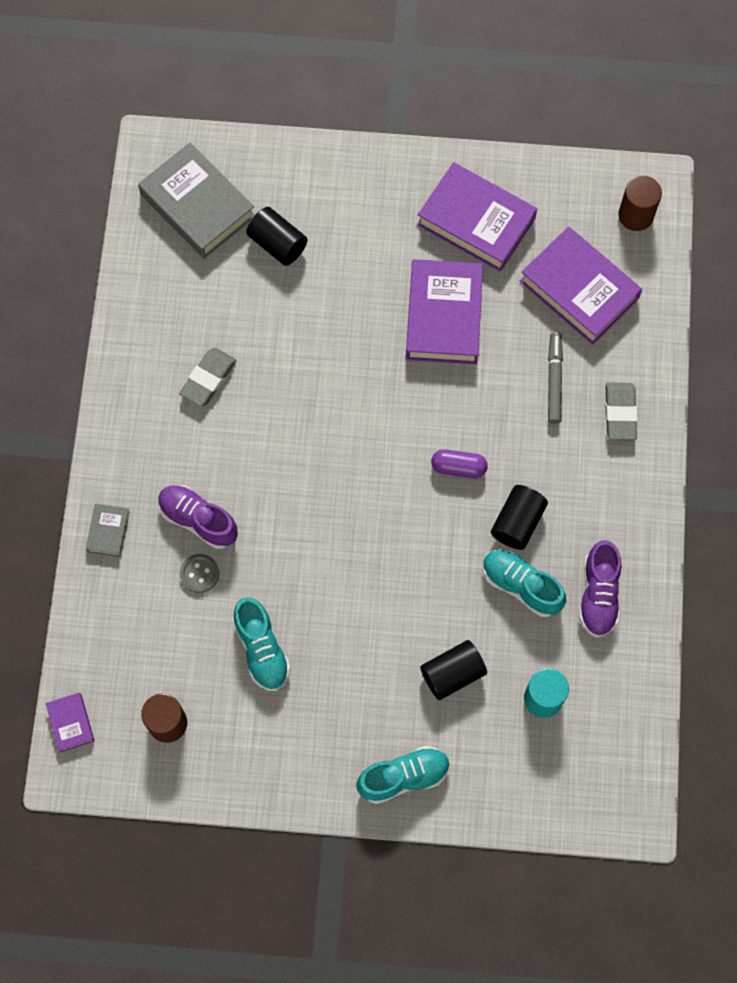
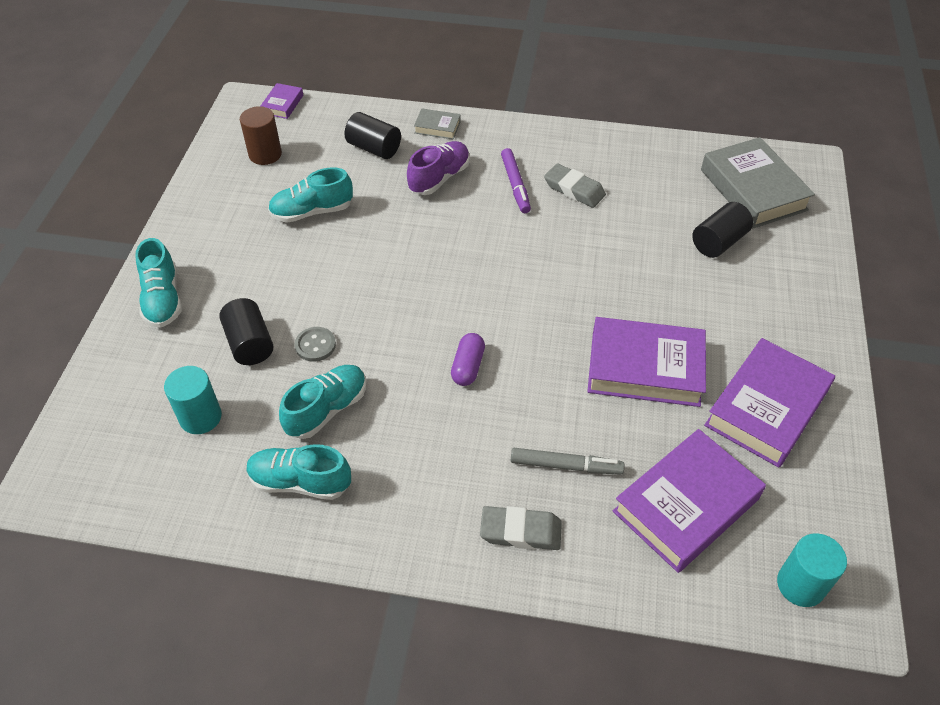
camera: 95 degrees right, 20 degrees down
purple book [46,693,95,752] -> purple book turned 60 degrees counterclockwise [261,83,303,119]
grey book [138,143,255,259] -> grey book turned 75 degrees counterclockwise [701,137,815,229]
grey button [180,554,219,593] -> grey button moved to [295,327,336,362]
black cylinder [491,485,548,550] -> black cylinder moved to [344,112,401,159]
purple shoe [579,540,621,638] -> turquoise shoe [246,444,351,500]
brown cylinder [618,176,662,231] -> turquoise cylinder [777,533,847,607]
none -> purple marker [501,148,531,213]

